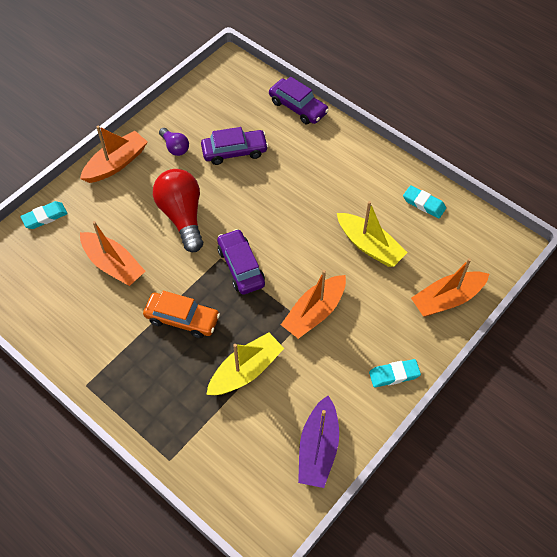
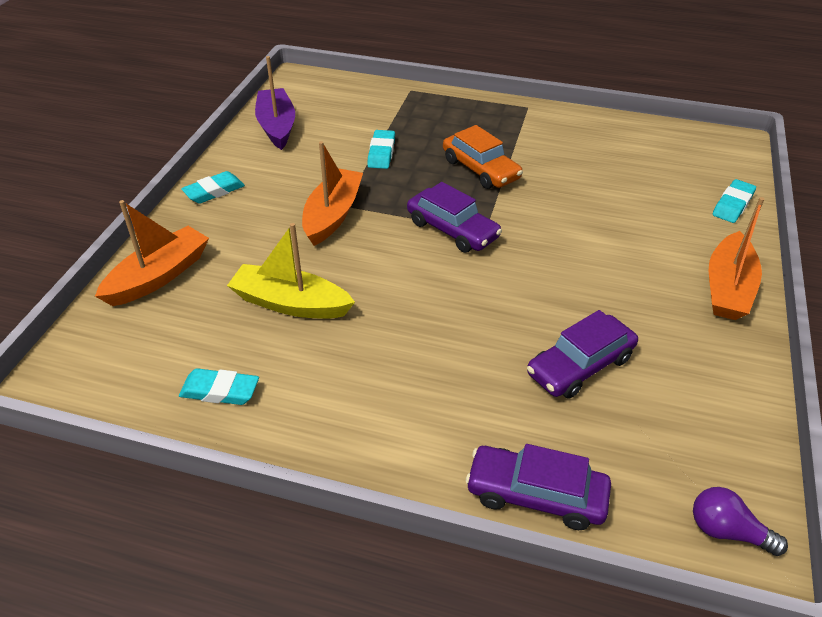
camera: 155 degrees right, 15 degrees down
orange boat [80,221,146,286] -> none
orange car [143,291,220,338] -> orange car turned 120 degrees counterclockwise [443,125,523,189]
red light bulb [153,169,203,252] -> none
purple light bulb [159,128,189,156] -> purple light bulb moved to [693,487,788,556]
yellow boat [206,332,284,395] -> turquoise eraser [367,130,395,169]

